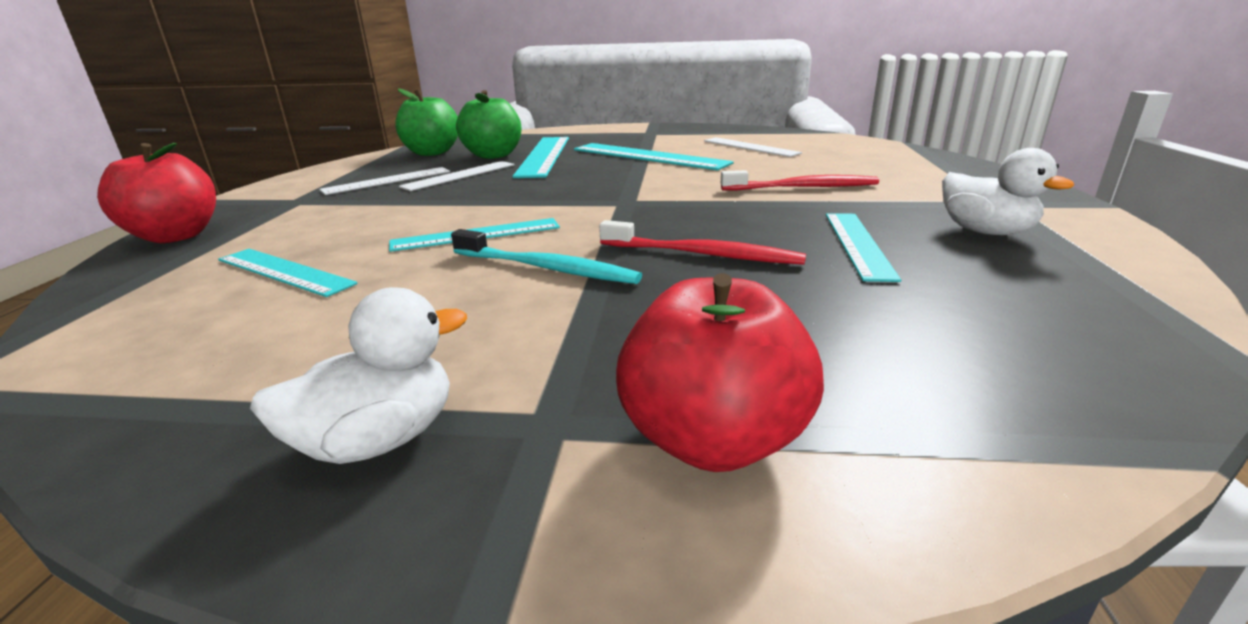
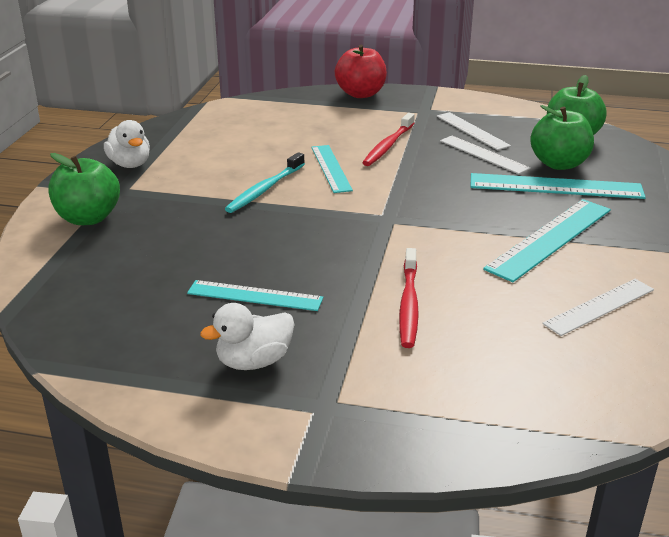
camera: 95 degrees right, 5 degrees up
turquoise ruler [218,249,358,297] -> none
red toothbrush [599,220,806,265] -> red toothbrush moved to [362,113,415,166]
red apple [616,273,824,472] -> green apple [49,153,120,225]

